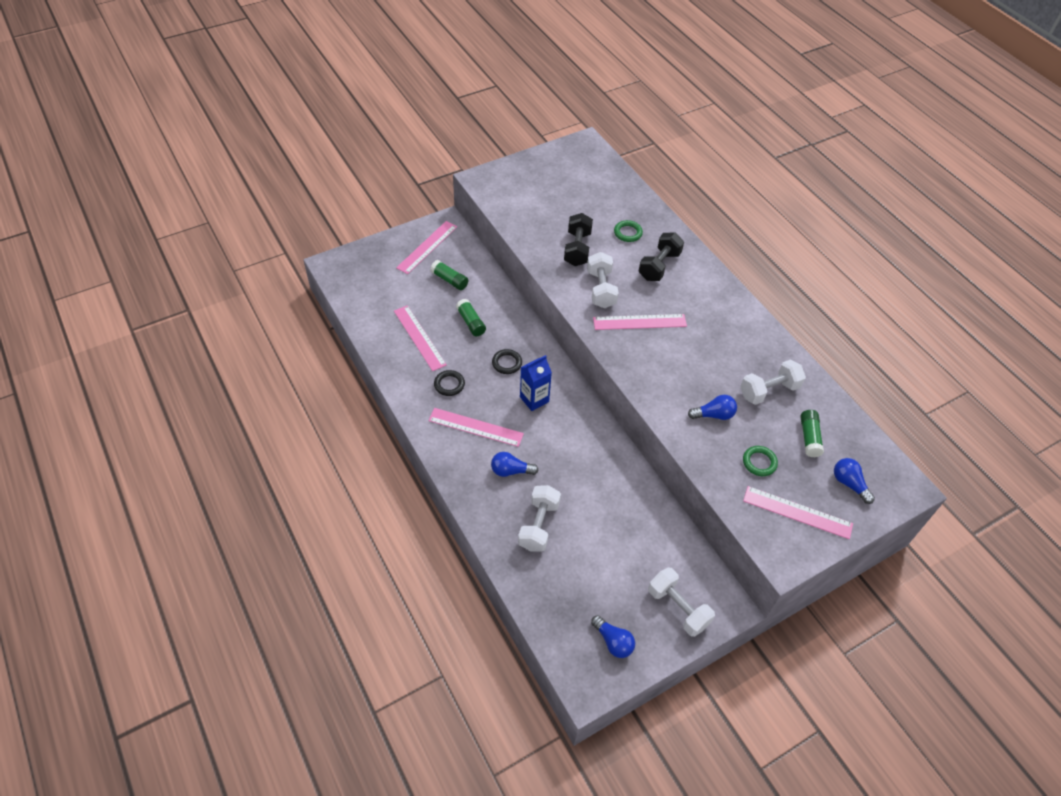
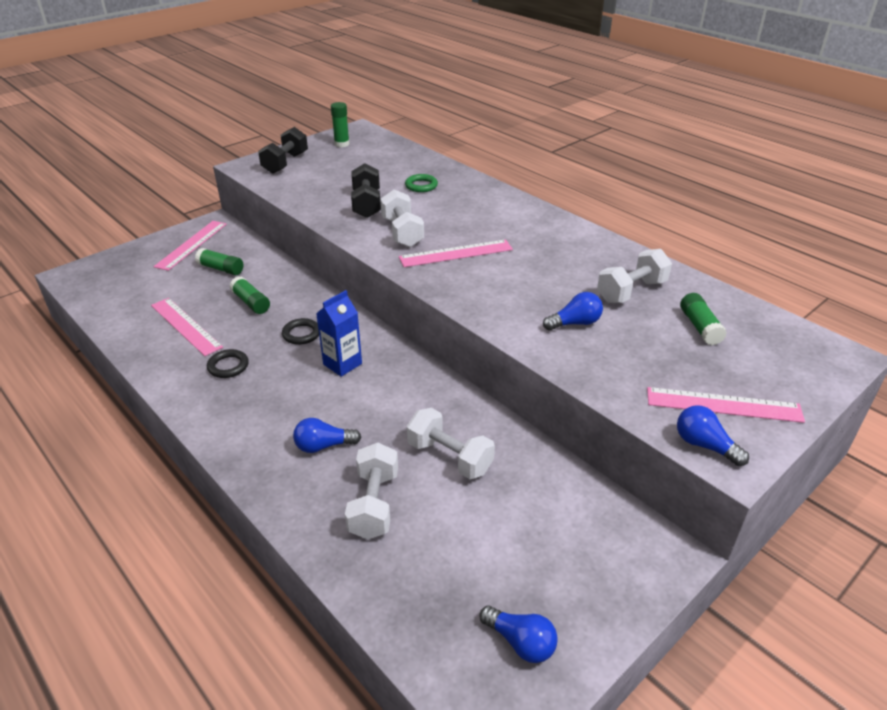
camera: 10 degrees left, 15 degrees down
pink ruler [428,408,524,447] -> none
black dumbbell [639,232,684,281] -> black dumbbell moved to [258,127,308,174]
white dumbbell [648,568,715,637] -> white dumbbell moved to [407,408,495,479]
green ring [743,446,778,476] -> none
blue light bulb [834,458,875,504] -> blue light bulb moved to [677,405,749,466]
none -> green glue stick [331,102,350,147]

